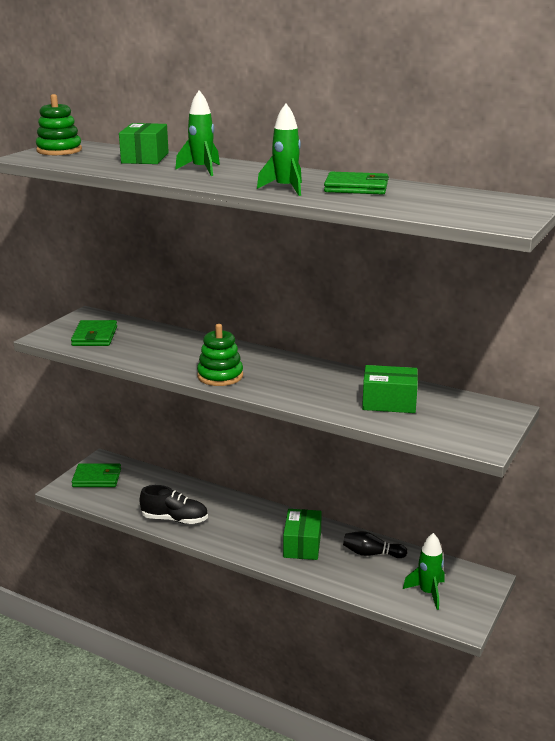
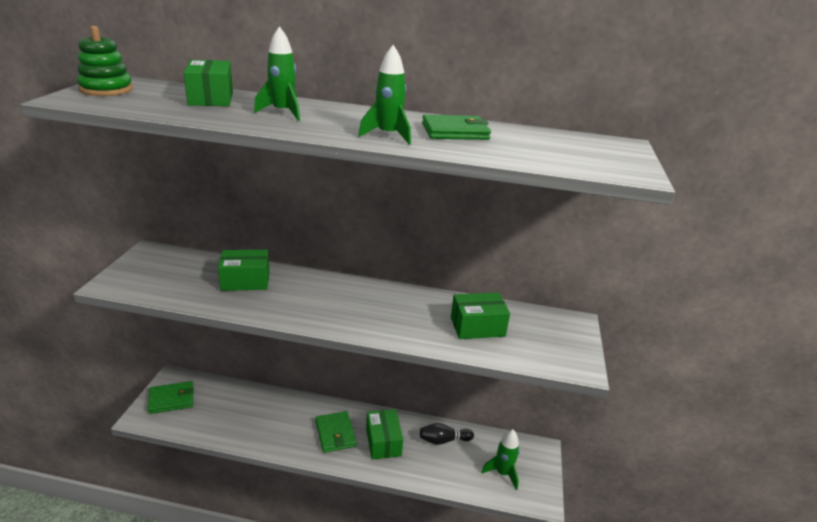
camera: 20 degrees left, 5 degrees up
green wallet [71,320,117,346] -> green wallet moved to [315,411,357,453]
black shoe [139,485,208,524] -> none
green stacking toy [197,324,243,386] -> none
none -> green box [218,250,270,291]

